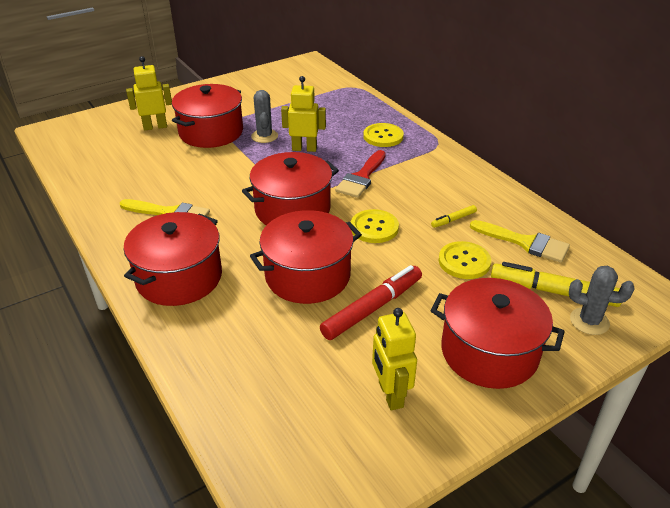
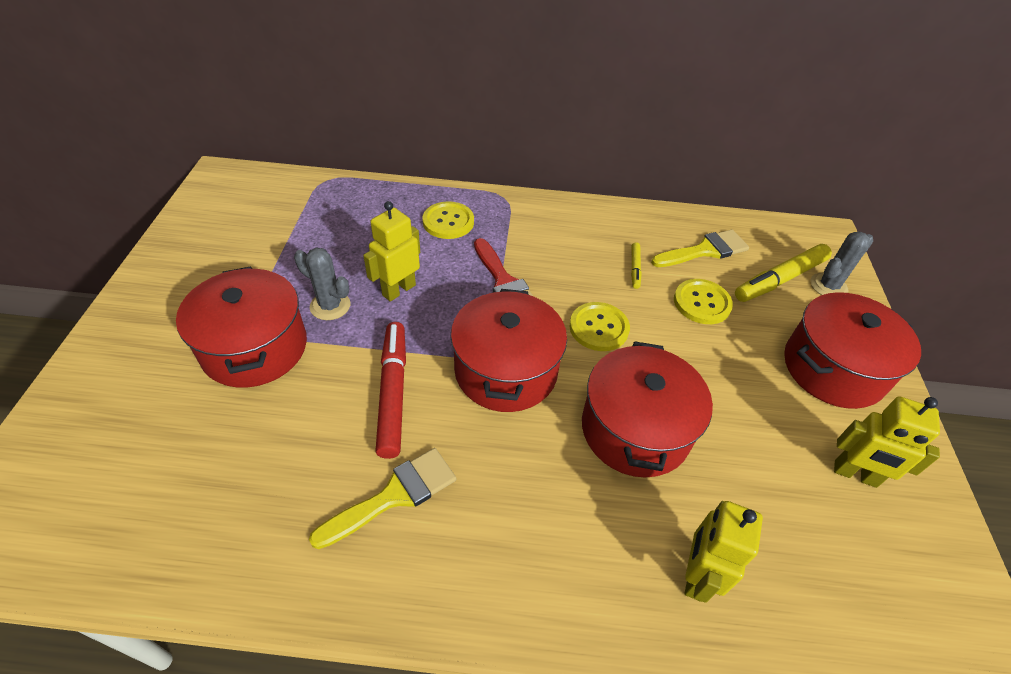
camera: 55 degrees left, 10 degrees up
red pot [123,212,222,306] -> none
yellow robot [126,56,172,130] -> yellow robot moved to [685,501,763,603]
red marker [320,265,422,340] -> red marker moved to [375,322,406,459]

